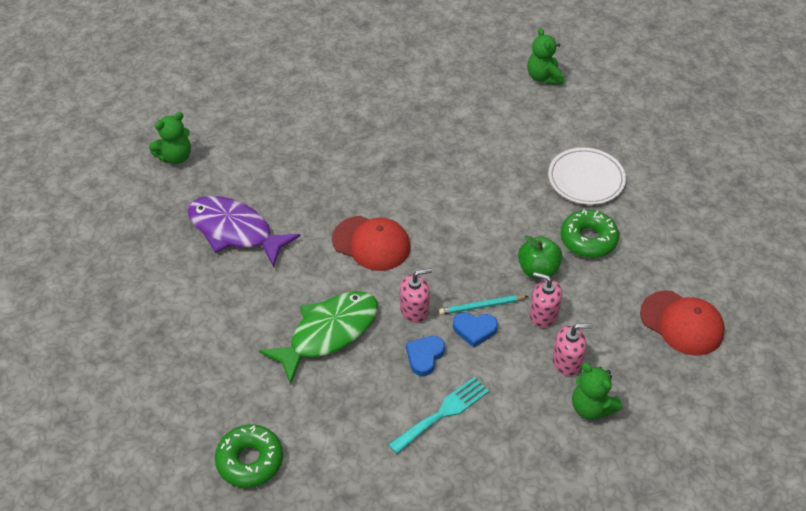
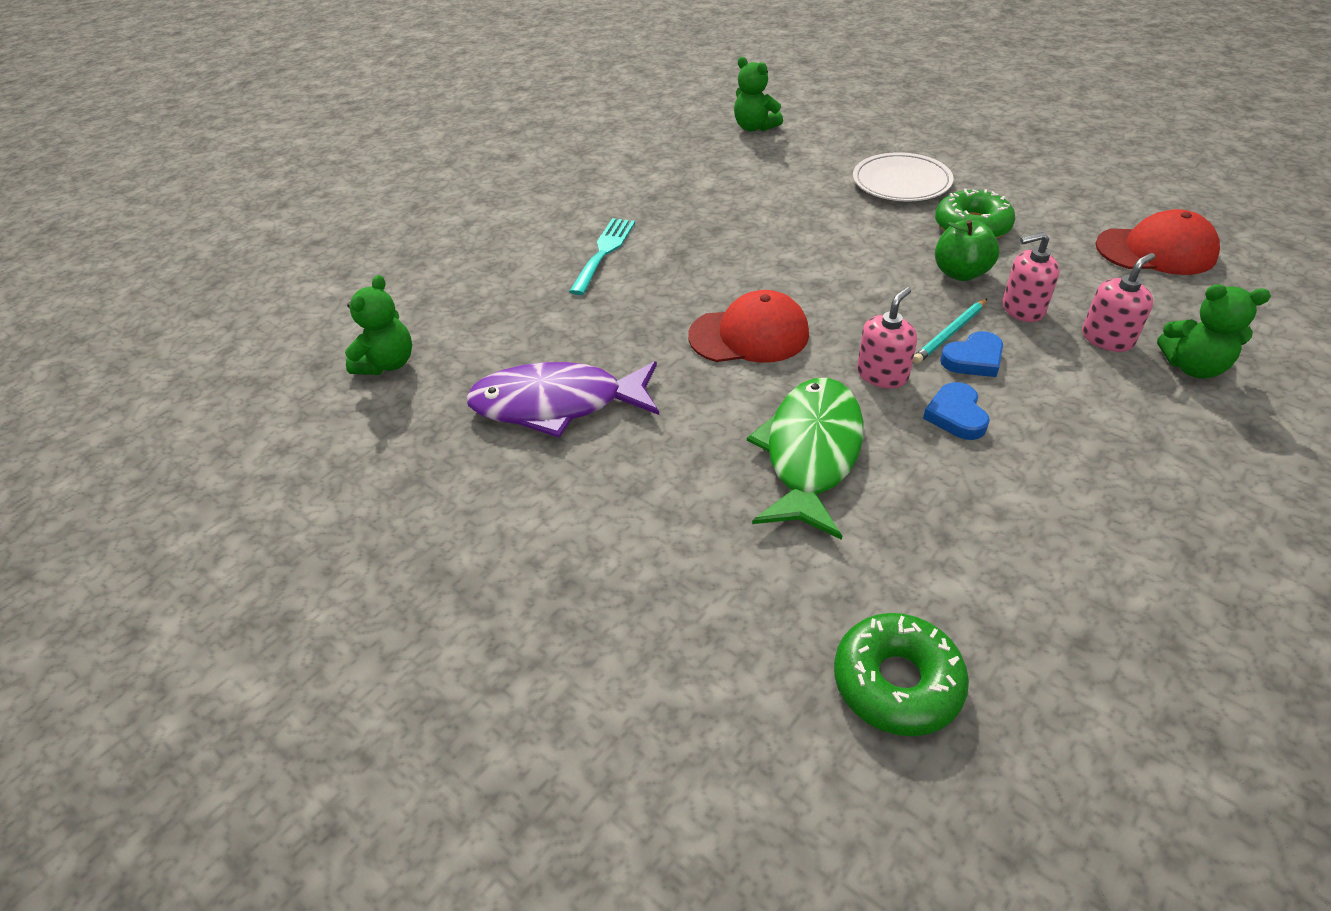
camera: 30 degrees left, 5 degrees down
turquoise fork [388,377,489,454] -> turquoise fork moved to [569,218,635,295]

